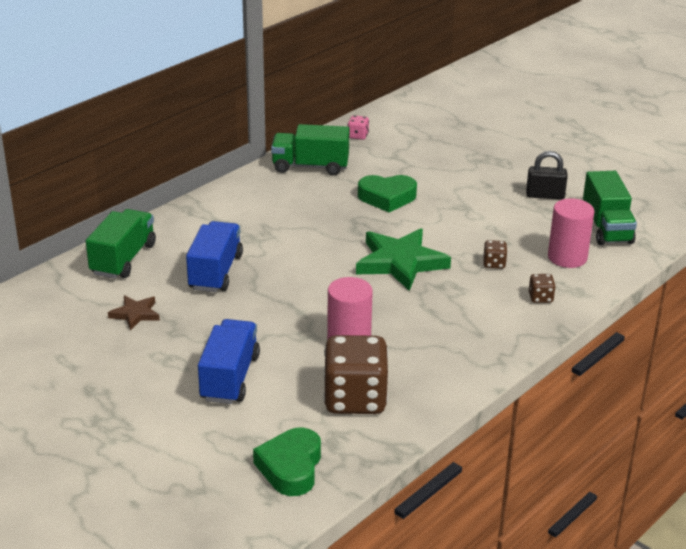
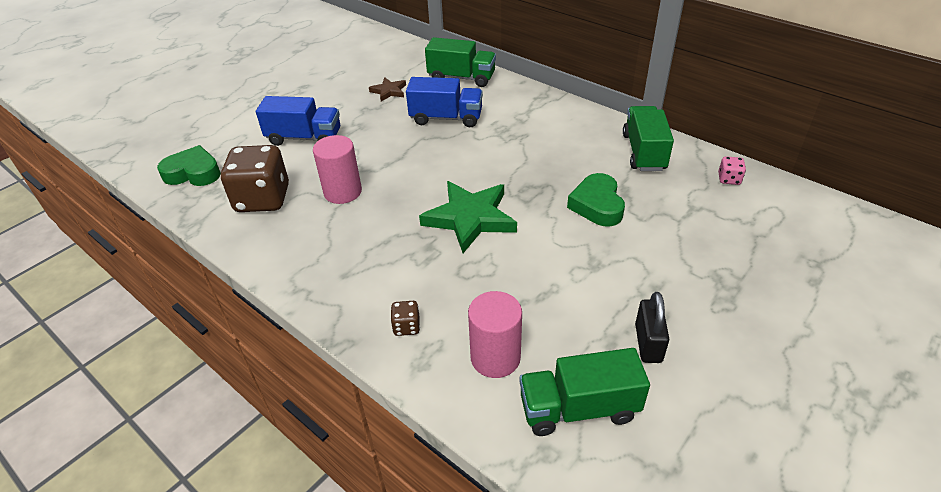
camera: 90 degrees right, 10 degrees up
brown dice [483,240,507,269] -> none

